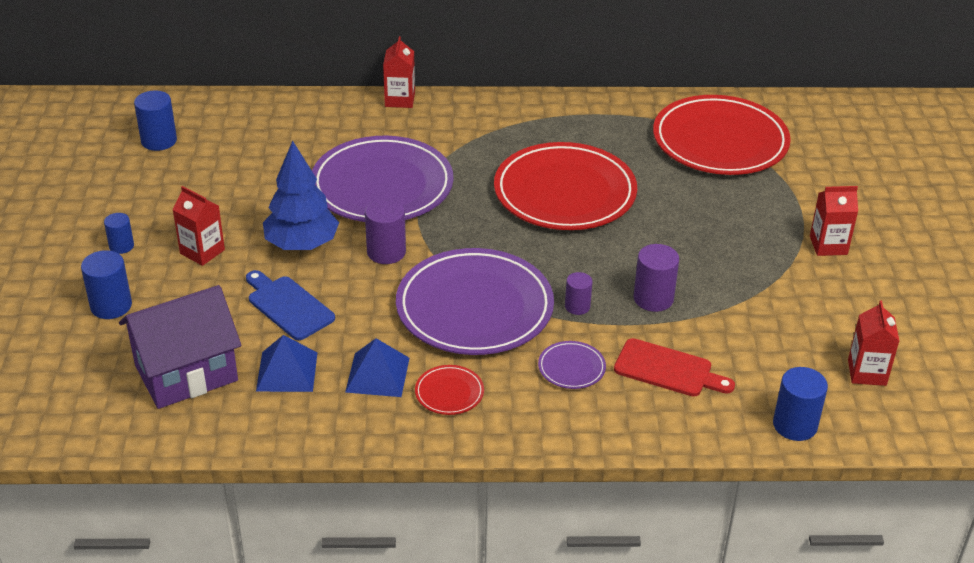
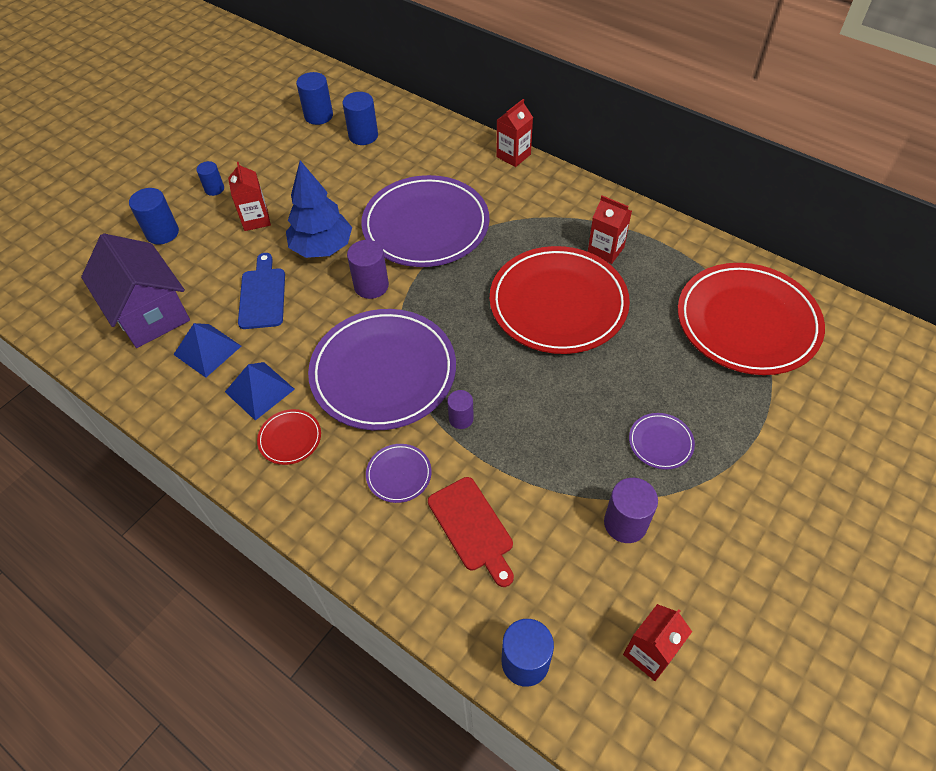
camera: 40 degrees right, 15 degrees up
purple house [119,285,241,409] -> purple house turned 45 degrees clockwise [81,233,190,348]
purple cylinder [633,244,679,312] -> purple cylinder moved to [604,478,658,543]
red carton [810,186,858,256] -> red carton moved to [588,196,632,264]
none -> blue cylinder [342,92,378,145]
none -> purple plate [629,413,695,470]

